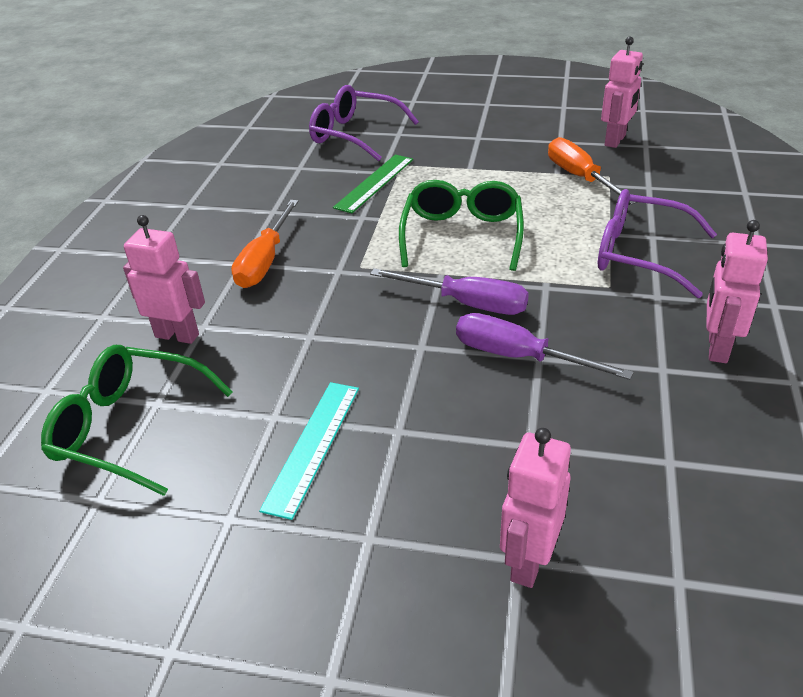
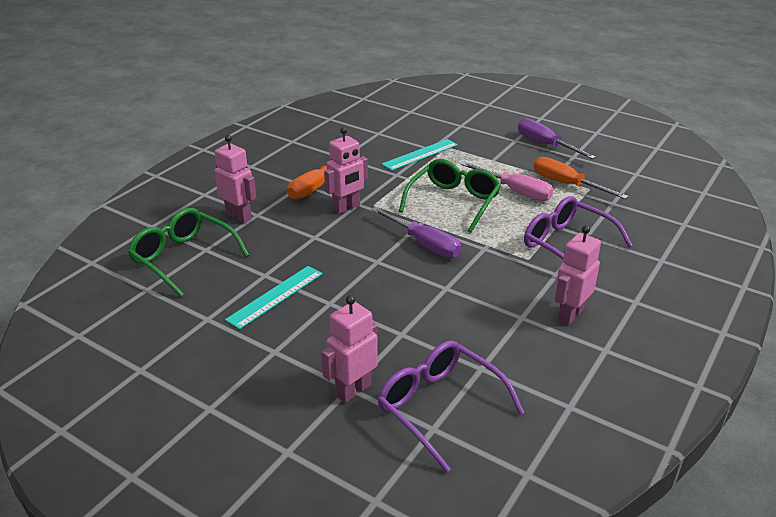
camera: 20 degrees right, 5 degrees down
purple glasses [309,85,419,161] -> purple glasses moved to [378,340,524,473]
green ruler [333,155,413,213] -> turquoise ruler [382,139,458,171]
purple screwdriver [456,313,634,380] -> purple screwdriver moved to [518,118,596,159]
orange screwdriver [548,137,638,205] -> orange screwdriver turned 45 degrees counterclockwise [534,157,628,199]
pink robot [601,36,643,148] -> pink robot moved to [324,127,368,214]
none -> pink screwdriver [460,162,553,201]

